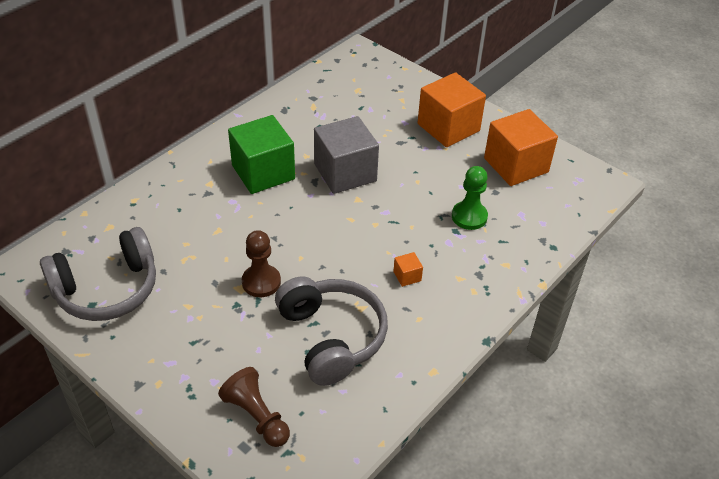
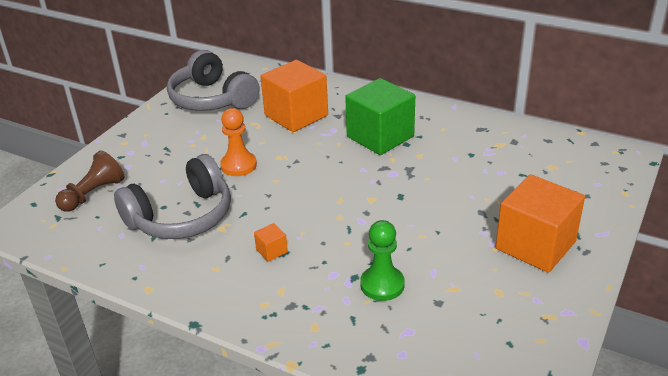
camera: 80 degrees right, 10 degrees down
brown pawn [242,230,281,297] -> orange pawn [220,108,257,176]
grey cube [314,116,379,194] -> none
orange cube [484,109,558,186] -> orange cube moved to [260,60,328,132]

